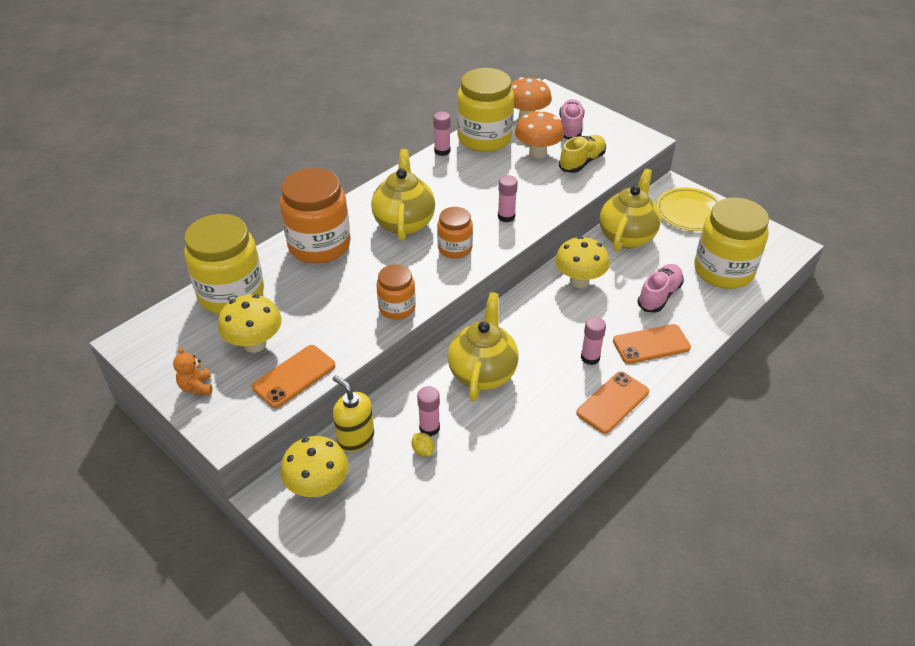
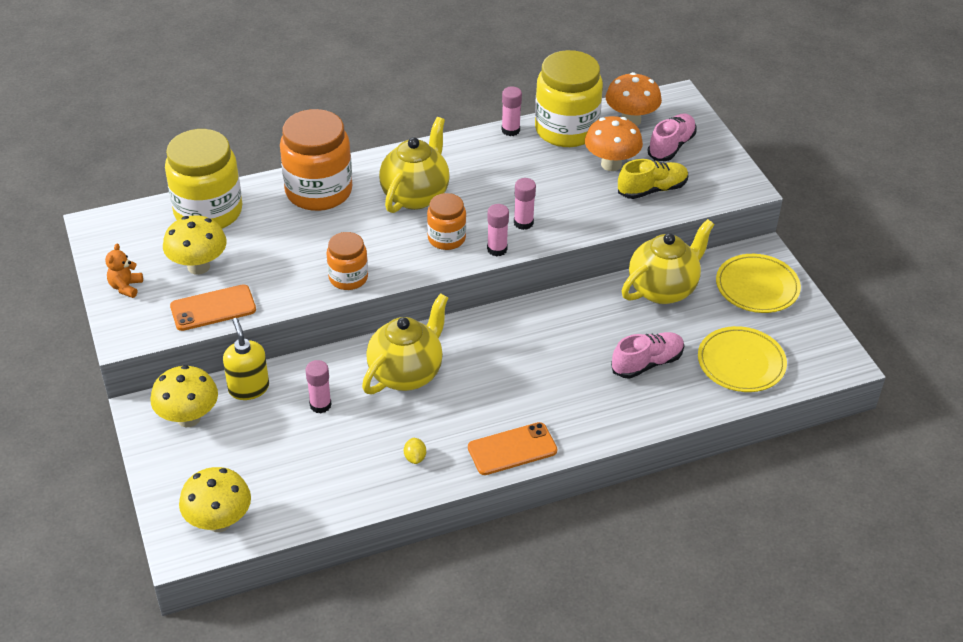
camera: 25 degrees right, 0 degrees up
yellow lemon [411,433,434,457] -> yellow lemon moved to [404,438,426,464]
yellow mushroom [555,236,610,288] -> yellow mushroom moved to [179,467,251,532]
pink glue stick [581,317,606,365] -> pink glue stick moved to [487,204,509,256]
orange phone [613,324,691,364] -> none
yellow jar [694,197,769,289] -> yellow plate [698,326,787,392]

